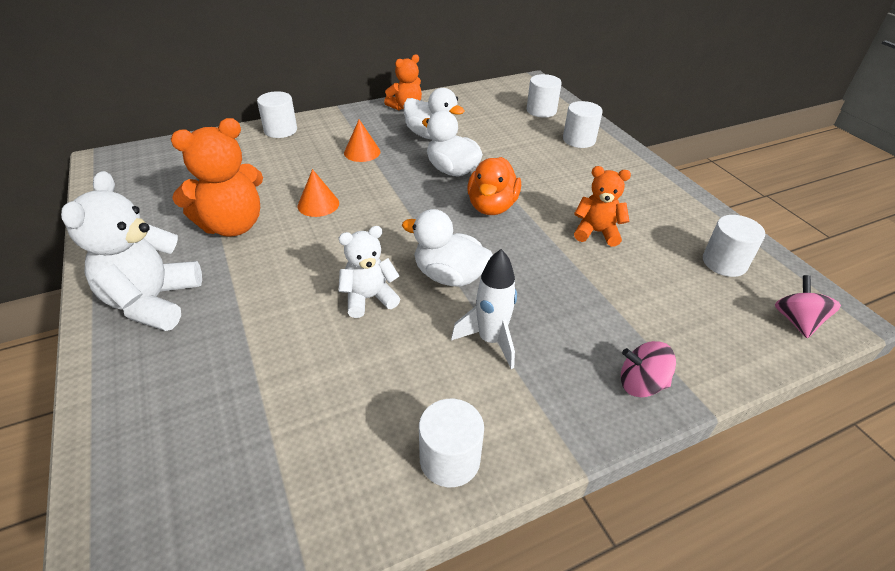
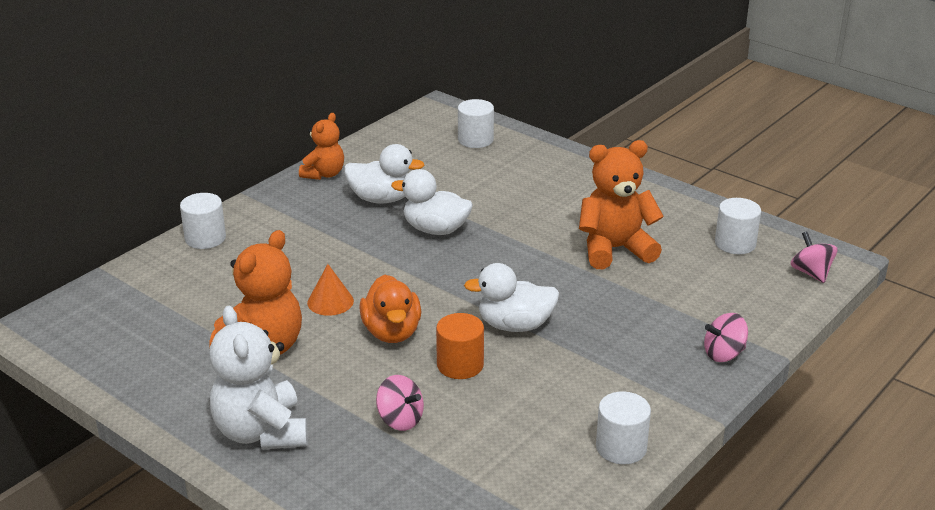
camera: 25 degrees left, 10 degrees down
white teddy bear [338,226,400,318] -> orange cylinder [436,313,484,379]
orange cone [344,119,380,162] -> none
white rocket [451,249,517,369] -> none
orange duck [467,157,521,215] -> orange duck moved to [359,275,421,343]
white cylinder [563,101,603,148] -> none
orange teddy bear [574,166,631,247] -> orange teddy bear [579,140,664,269], size x1.62
none -> pink spinning top [376,375,424,431]

